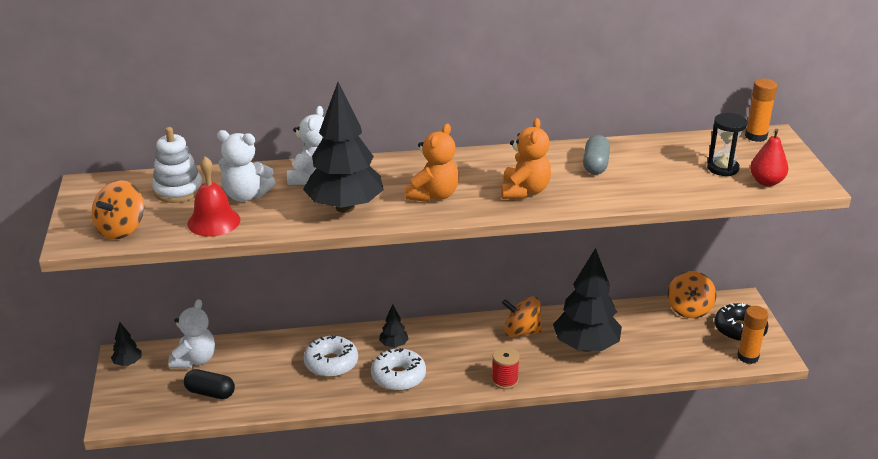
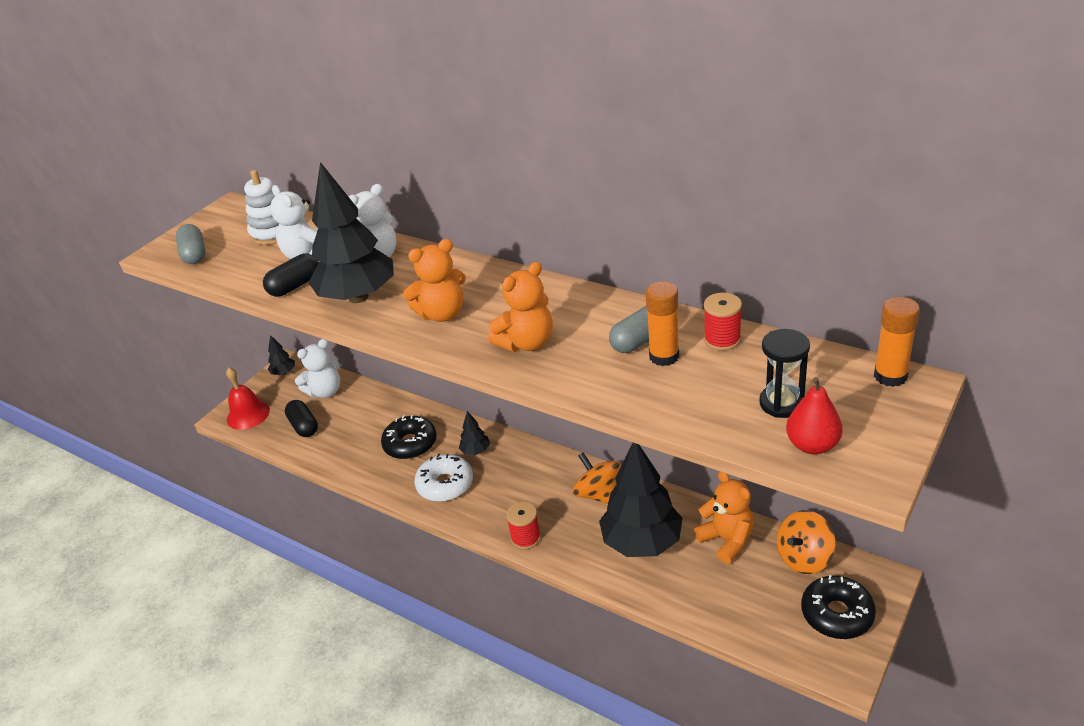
camera: 45 degrees right, 5 degrees up
orange spinning top [92,180,144,239] -> grey capsule [176,224,205,264]
red bell [187,156,240,237] -> red bell moved to [226,367,270,430]
white donut [304,335,358,377] -> black donut [381,415,437,459]
orange glue stick [737,306,768,364] -> orange glue stick moved to [645,281,679,366]
none -> black capsule [263,253,319,297]
none -> orange teddy bear [694,472,754,564]
none -> red spool [704,293,742,351]

